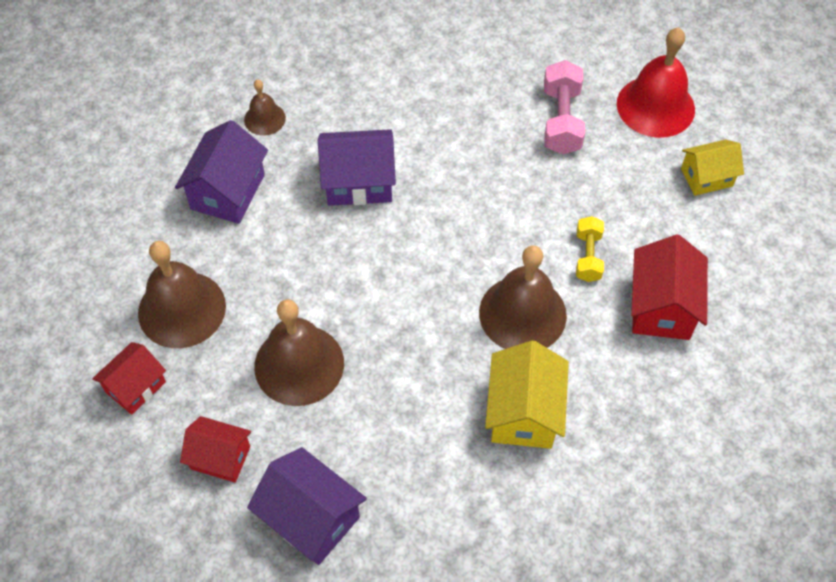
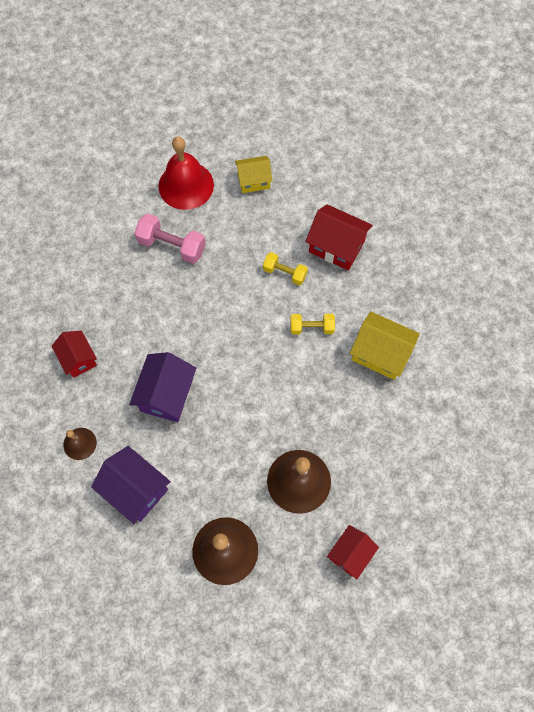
camera: 70 degrees left, 10 degrees up
red house [92,342,166,415] -> red house moved to [52,330,97,378]
purple house [247,447,367,565] -> none
brown bell [479,245,567,349] -> yellow dumbbell [290,314,335,335]
yellow house [681,140,744,196] -> yellow house turned 75 degrees clockwise [235,156,273,193]

